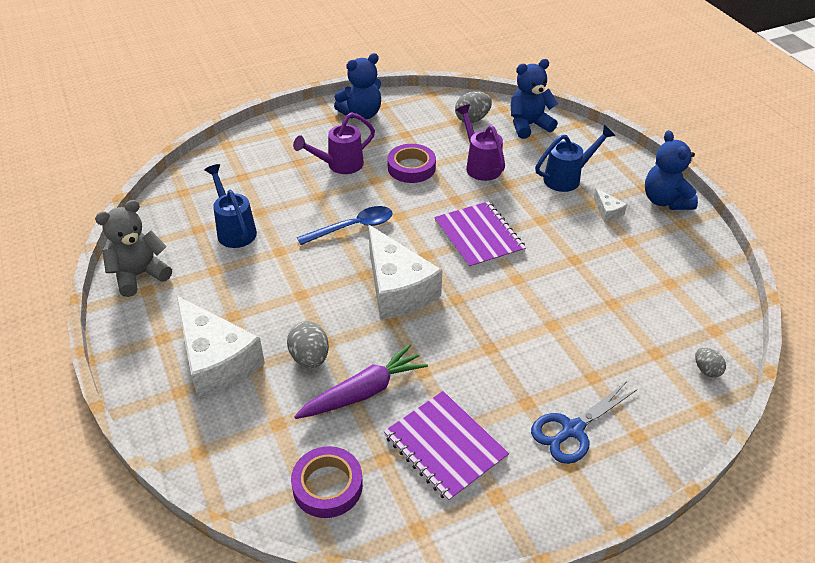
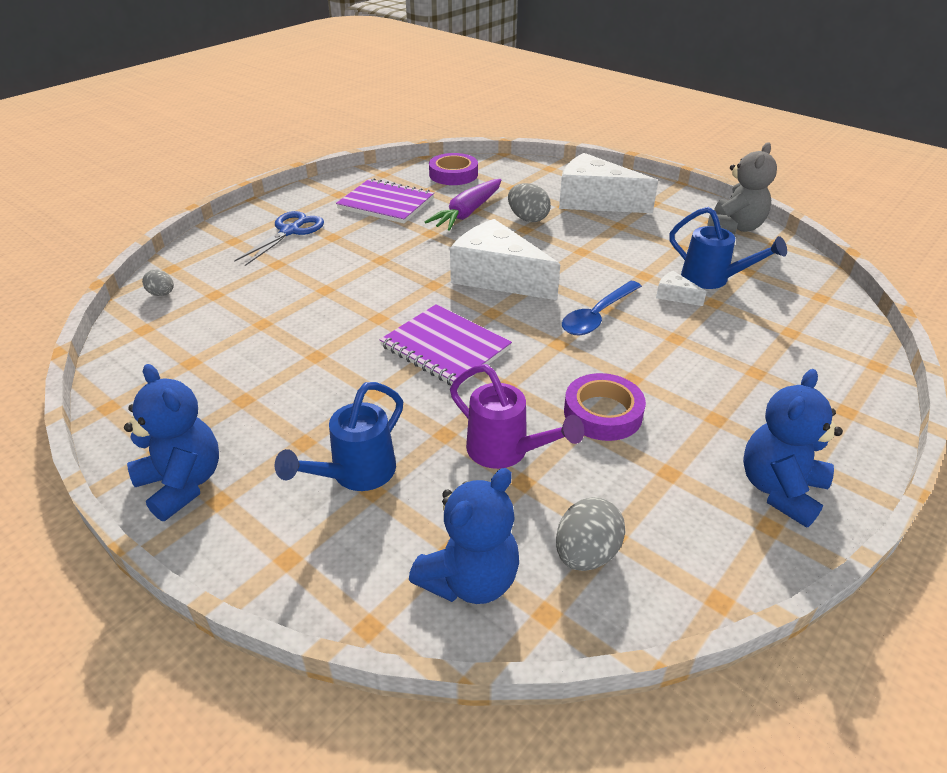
camera: 155 degrees right, 5 degrees down
purple watering can [293,112,375,174] -> none
white cheese [594,188,627,222] -> white cheese moved to [656,271,706,306]

